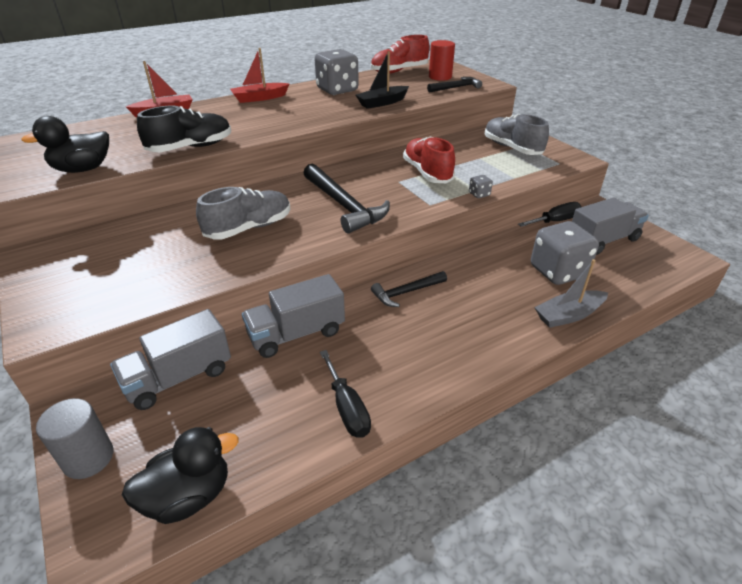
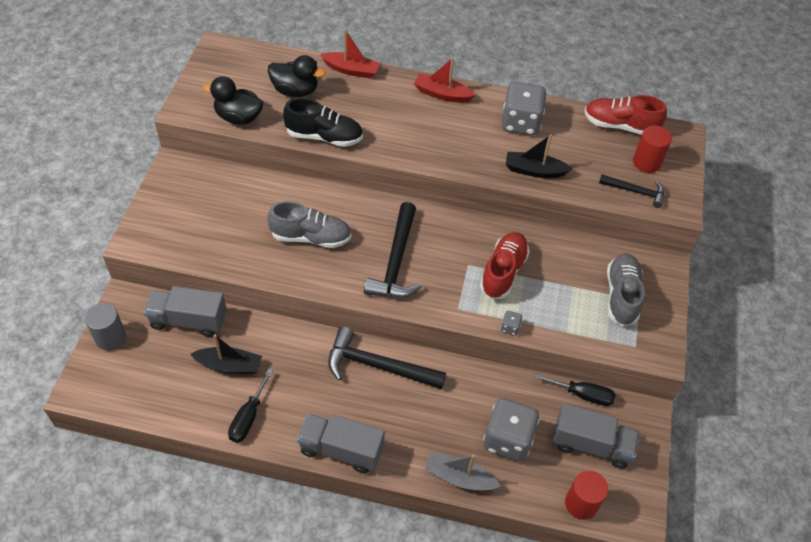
camera: 40 degrees right, 15 degrees up
black duck [122,427,239,524] -> black duck moved to [268,55,325,97]
grey truck [242,274,345,358] -> grey truck moved to [297,414,385,473]
black hammer [371,271,447,307] -> black hammer [328,327,446,389], size x1.72
none -> black boat [190,335,262,374]
none -> red cylinder [565,471,608,520]

